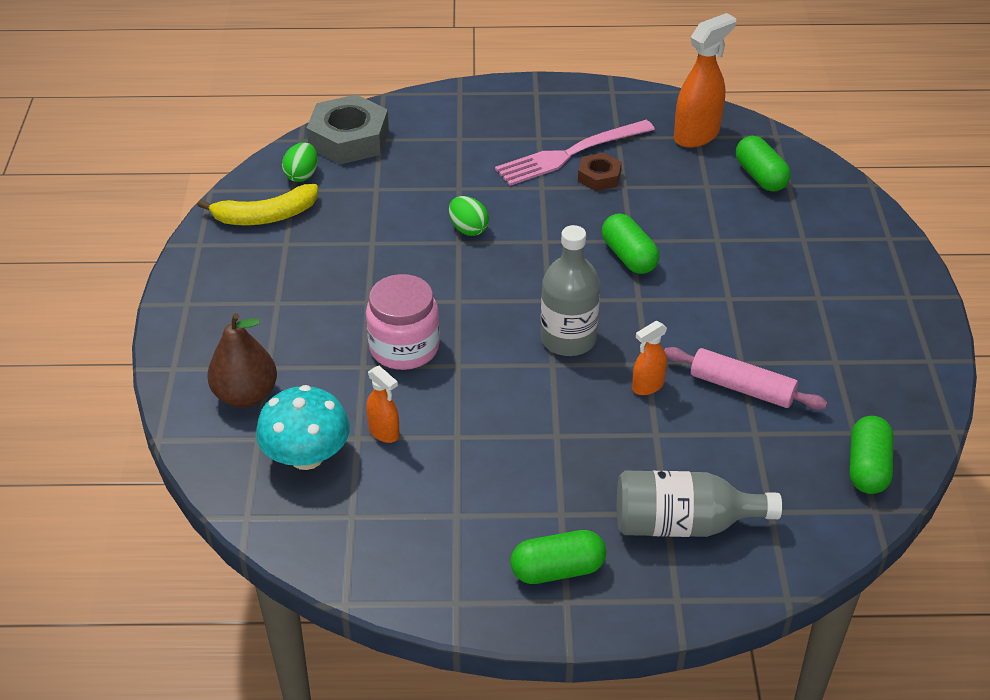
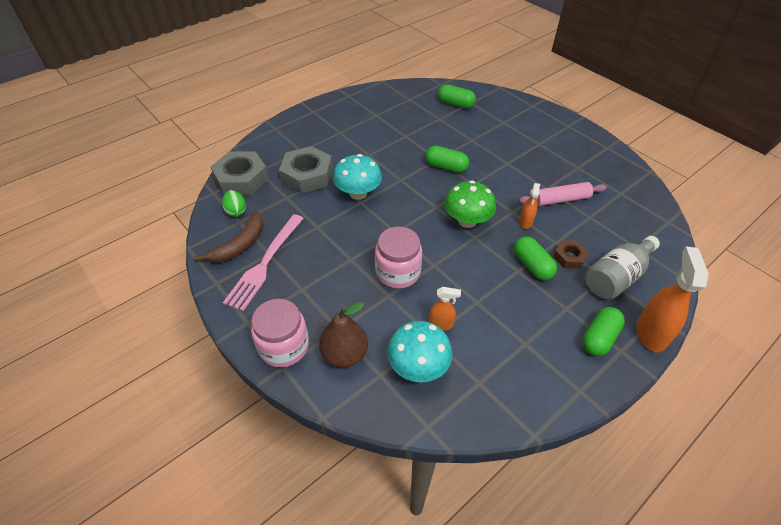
camera: 40 degrees left, 5 degrees up
yellow banana [197,184,318,225] -> brown banana [194,211,264,262]
green egg [449,196,489,236] -> turquoise mushroom [333,154,382,200]
pink fork [495,120,655,186] -> pink fork moved to [223,214,304,311]
grey bottle [541,225,600,356] -> green mushroom [444,180,496,228]
brown nut [578,153,622,191] -> brown nut moved to [553,240,589,269]
orange spray bottle [674,13,736,148] -> orange spray bottle moved to [636,246,709,353]
green capsule [850,416,893,494] -> green capsule moved to [514,236,557,280]
none -> pink jar [251,299,309,367]
none -> grey nut [279,146,333,194]

